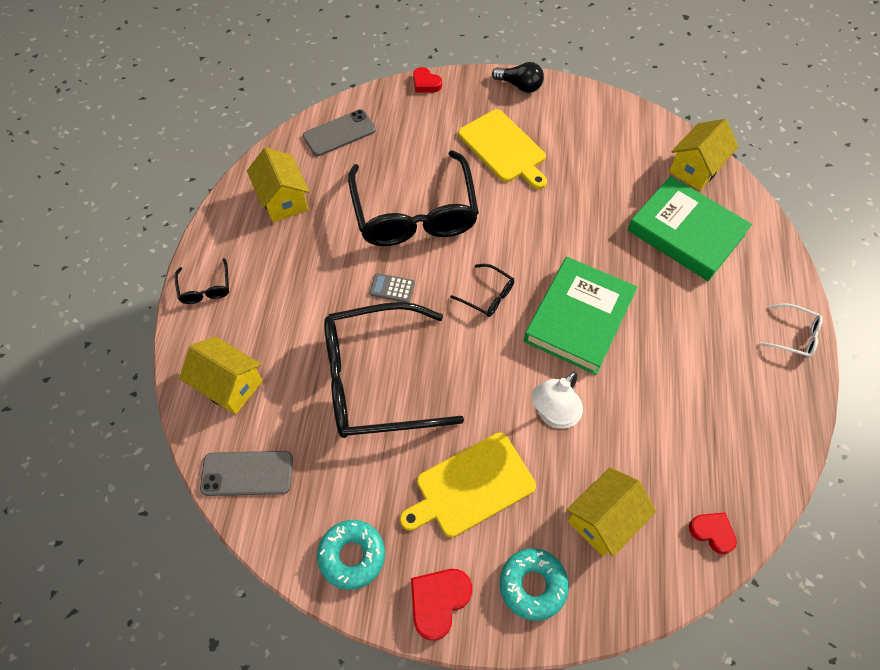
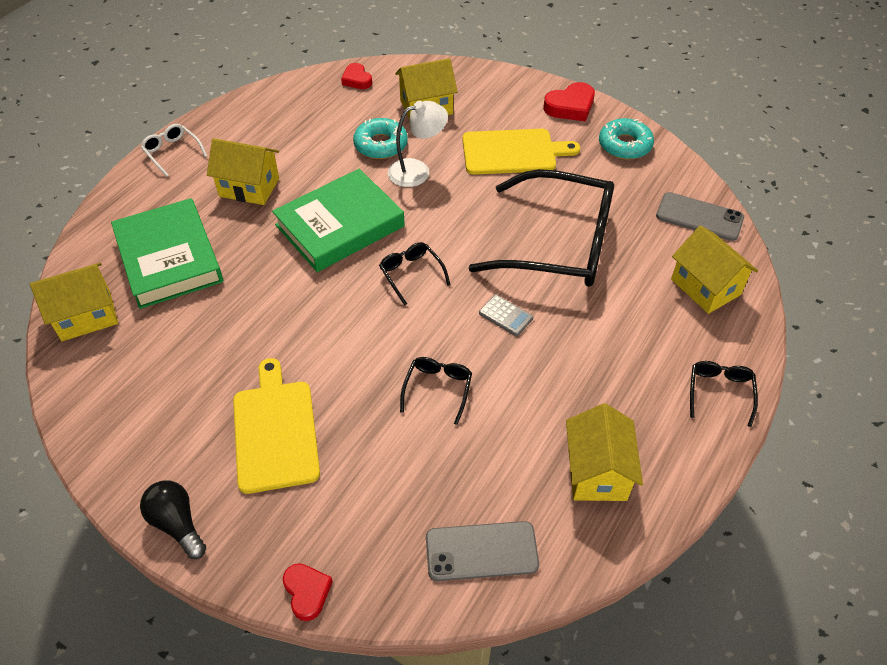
camera: 155 degrees left, 10 degrees down
black glasses [348,150,479,246] -> black glasses [400,357,472,425], size x0.41
turquoise donut [500,548,569,621] -> turquoise donut moved to [353,118,408,159]
none -> yellow house [207,138,279,205]

